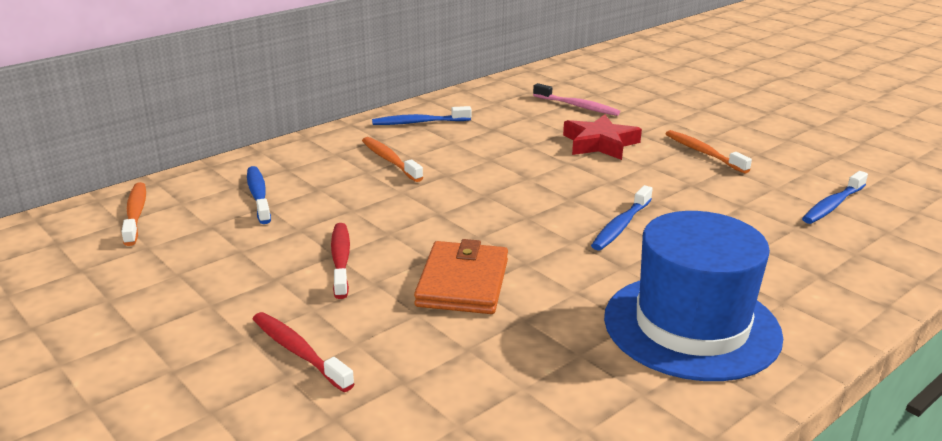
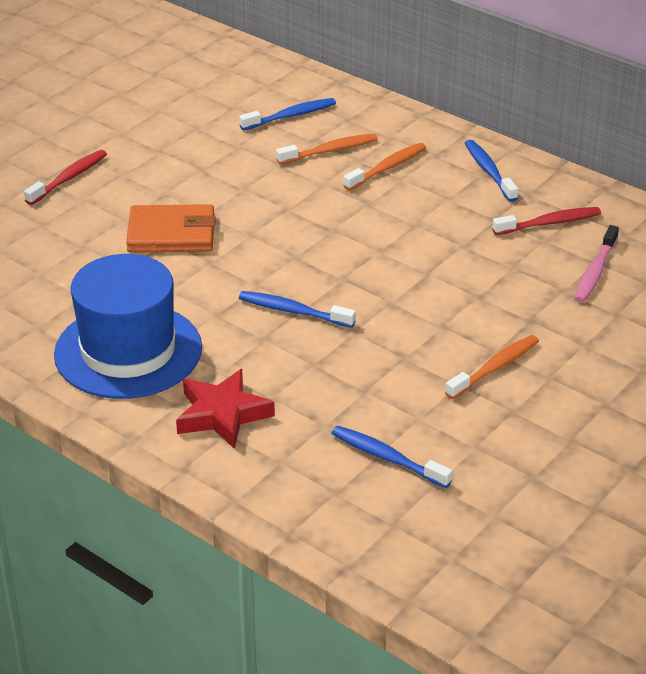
camera: 80 degrees right, 10 degrees up
orange toothbrush [121,182,146,246] -> orange toothbrush moved to [276,134,378,164]
red toothbrush [331,223,350,299] -> red toothbrush moved to [492,207,601,235]
red star [563,114,642,160] -> red star moved to [176,369,275,449]

